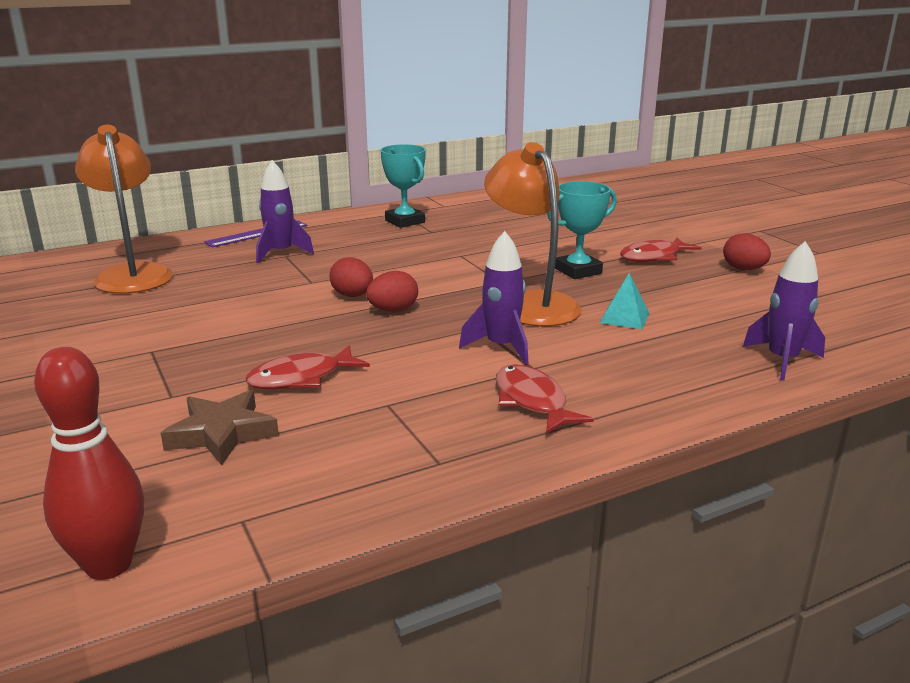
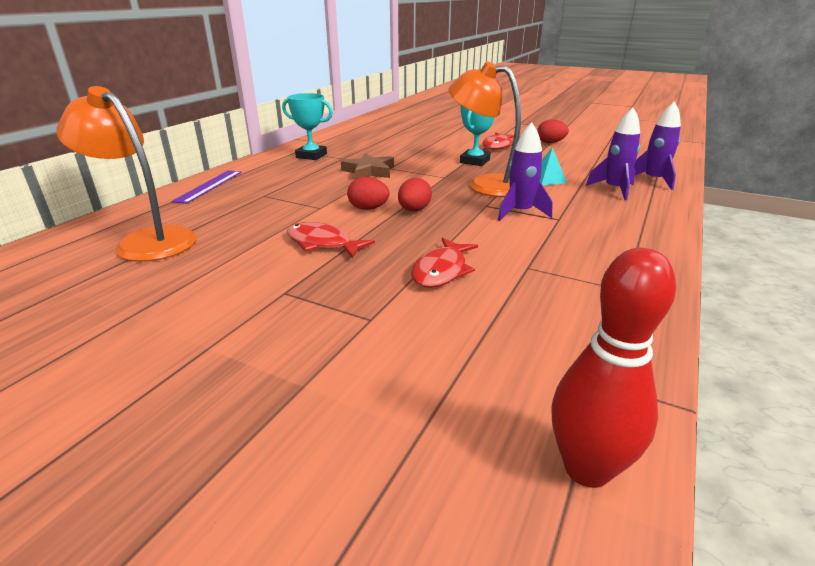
camera: 35 degrees left, 5 degrees up
brown star [161,390,279,465] -> brown star moved to [341,153,394,180]
purple rocket [256,160,314,263] -> purple rocket moved to [586,108,640,200]
red fish [496,364,593,434] -> red fish moved to [287,222,375,258]

